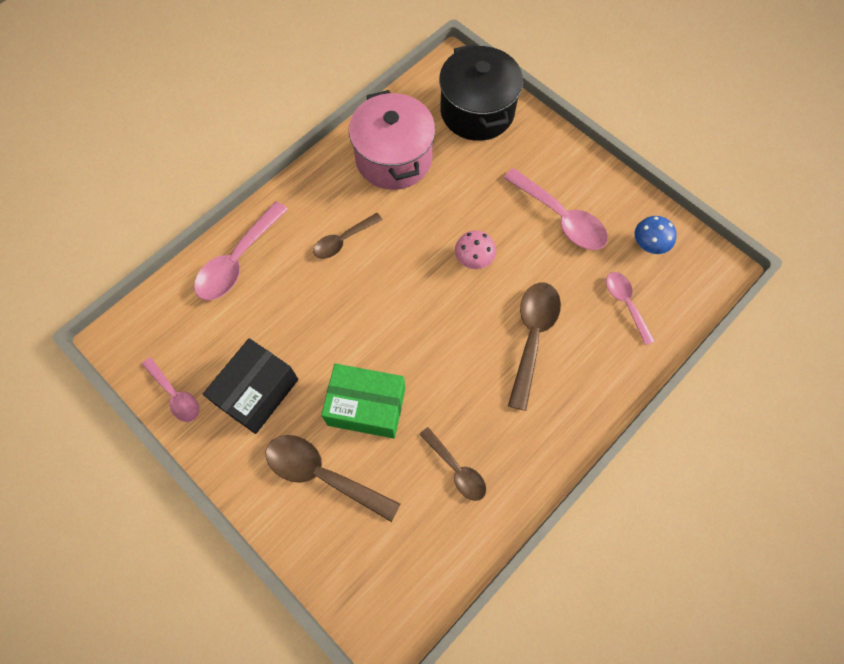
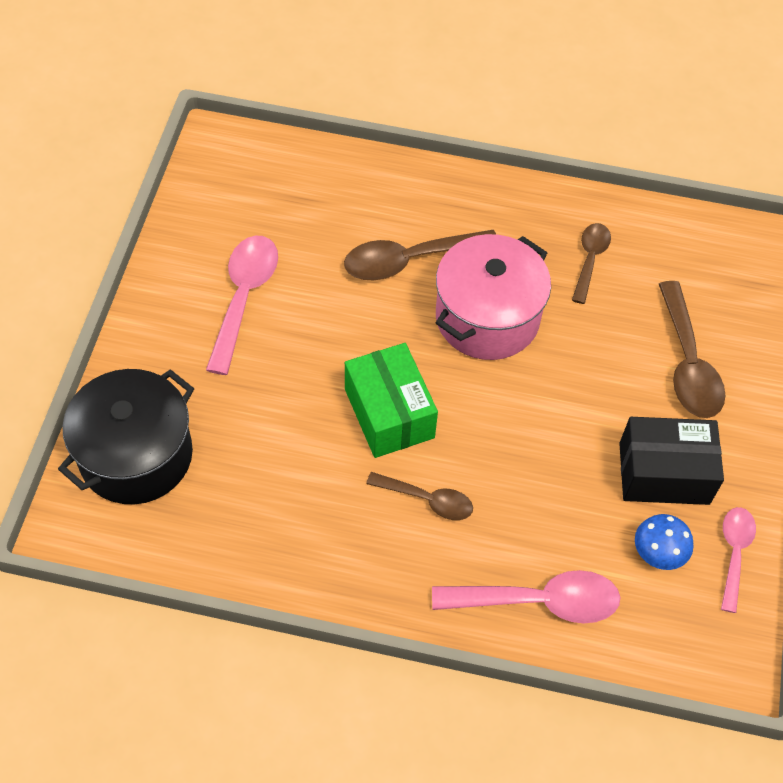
camera: 125 degrees left, 10 degrees down
green box [321,363,405,439] -> green box moved to [345,343,438,458]
pink pot [349,90,435,190] -> pink pot moved to [436,234,551,360]
pink mushroom [455,230,496,269] -> none
pink spoon [606,272,655,345] -> none
blue mushroom [635,216,677,254] -> blue mushroom moved to [635,514,693,570]

